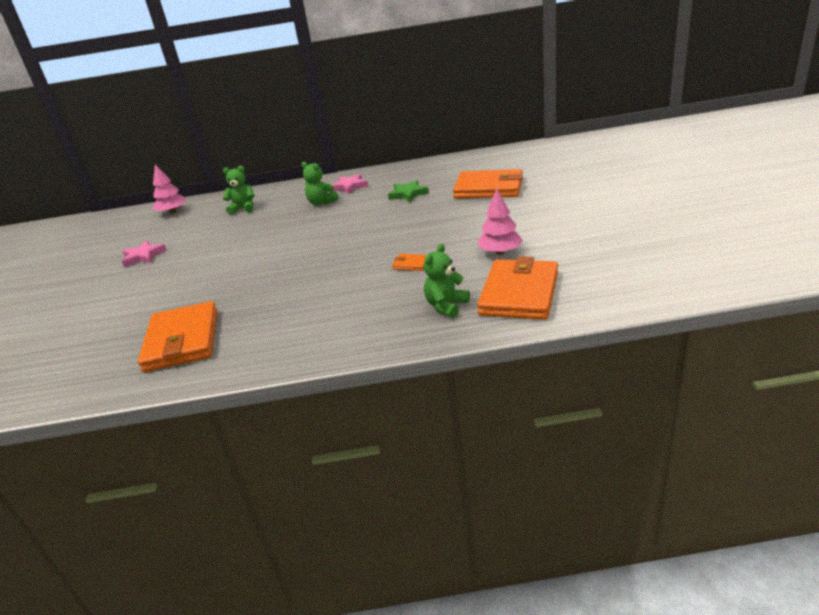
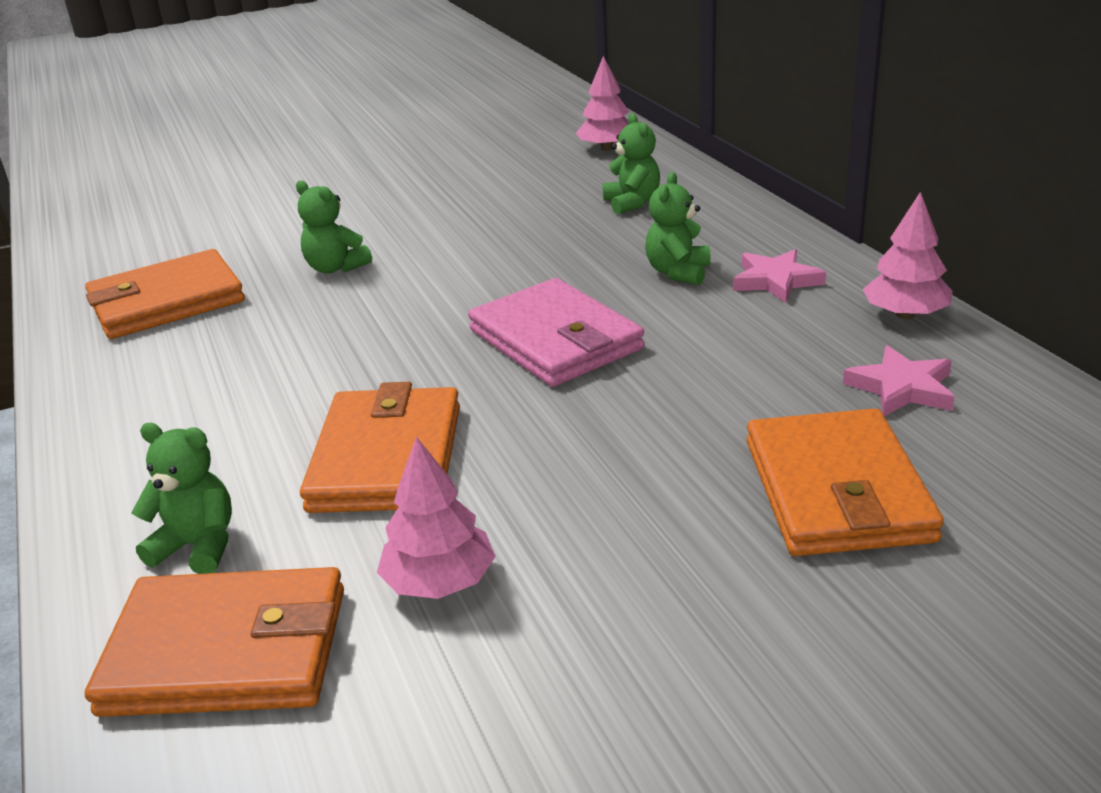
camera: 70 degrees right, 0 degrees up
pink star [122,240,167,267] -> pink star moved to [843,345,955,416]
green star [388,180,429,202] -> none
orange wallet [392,254,427,271] -> orange wallet [300,382,460,513], size x2.42
none -> green teddy bear [296,180,372,274]
none -> pink wallet [468,278,645,387]
none -> pink tree [863,192,953,319]

